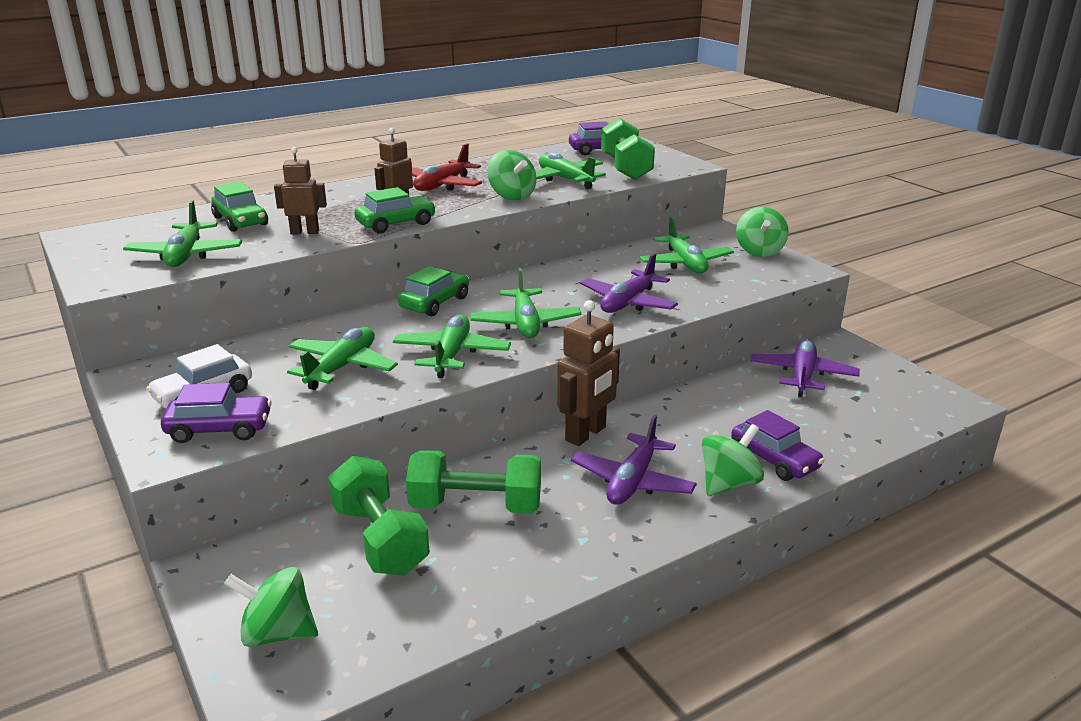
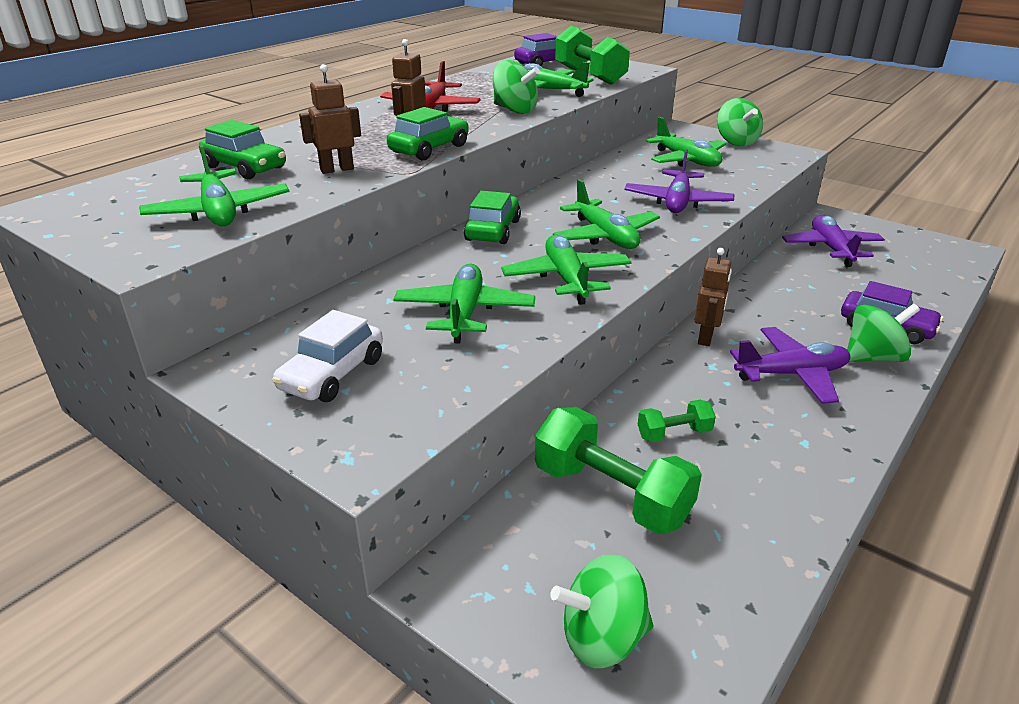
camera: 20 degrees left, 5 degrees up
purple car [161,383,272,443] -> none
green dumbbell [406,450,541,514] -> green dumbbell [638,400,716,442], size x0.51
brown robot [557,300,620,446] -> brown robot [695,248,732,346], size x0.65
purple plane [571,415,697,505] -> purple plane turned 105 degrees counterclockwise [730,327,851,404]
green spinning top [702,424,764,496] -> green spinning top turned 45 degrees clockwise [847,304,920,362]

